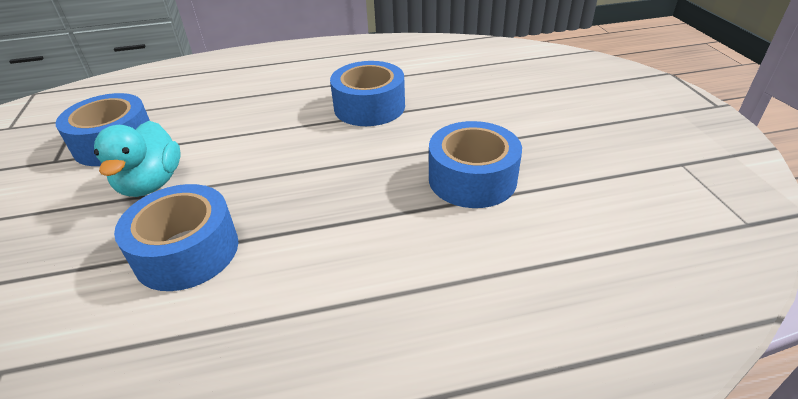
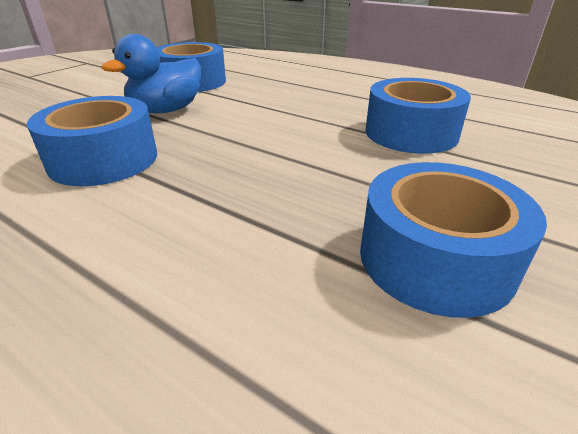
camera: 45 degrees right, 5 degrees down
turquoise duck [94,121,181,197] -> blue duck [101,34,201,113]

